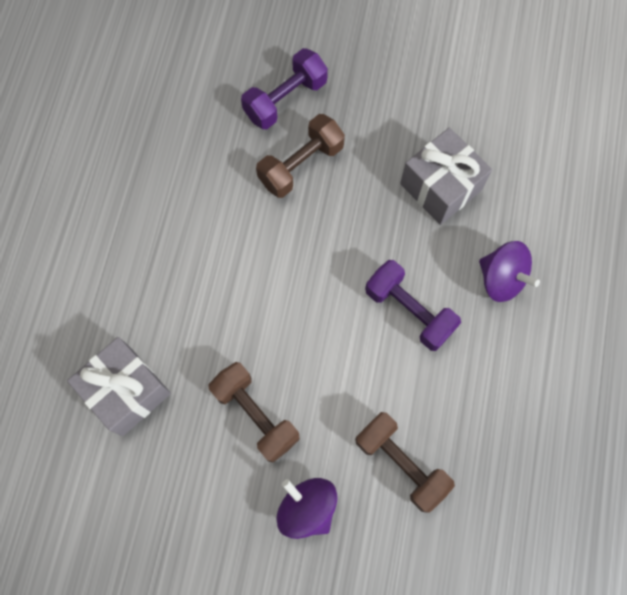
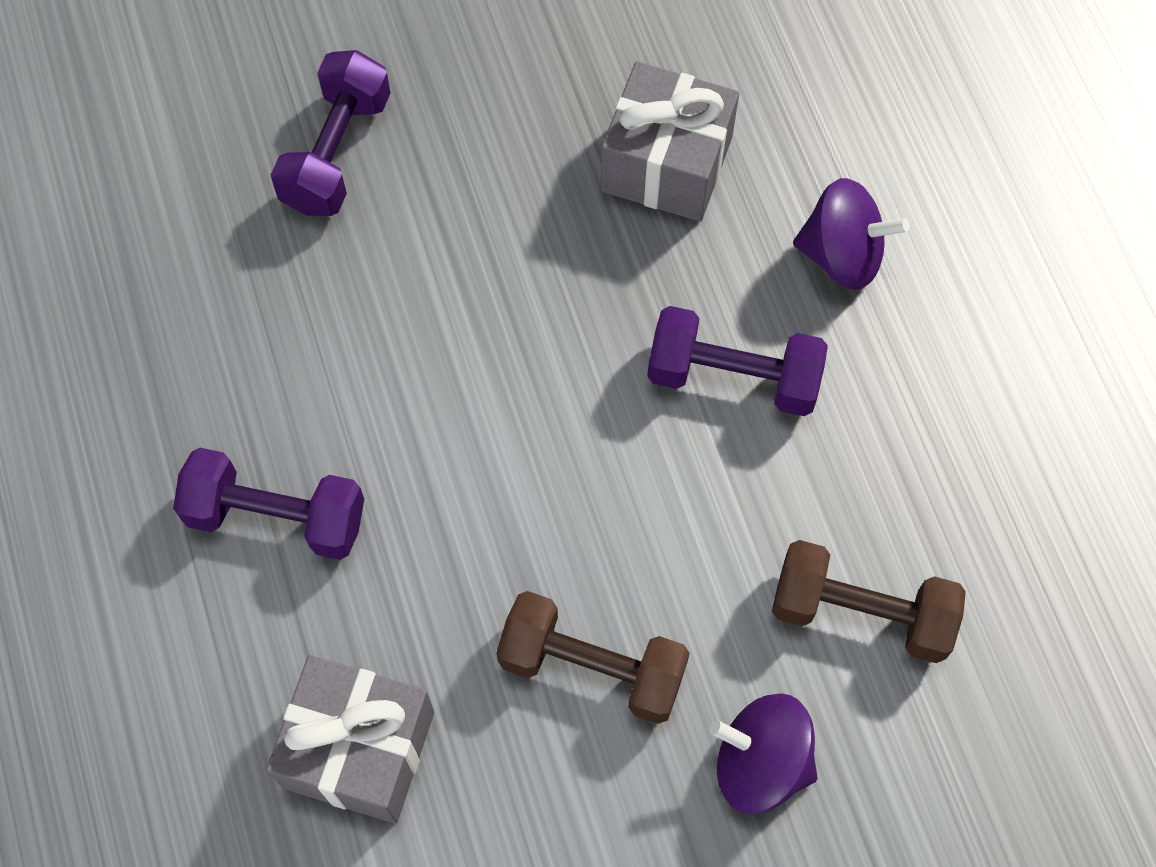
camera: 30 degrees left, 5 degrees down
brown dumbbell [256,114,345,198] -> none
none -> purple dumbbell [173,448,364,560]

